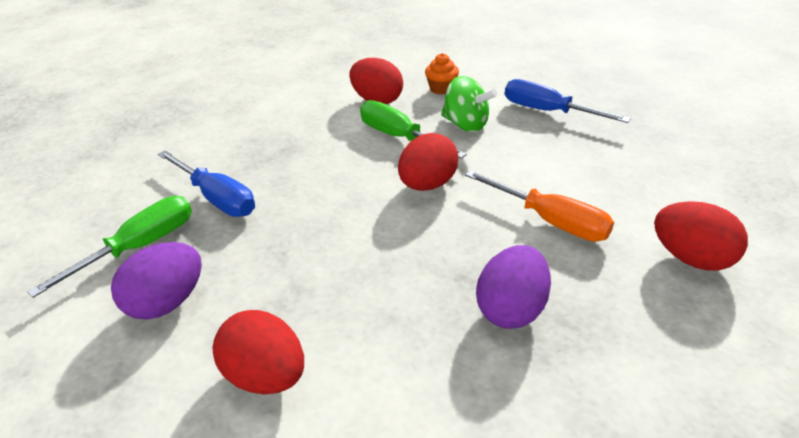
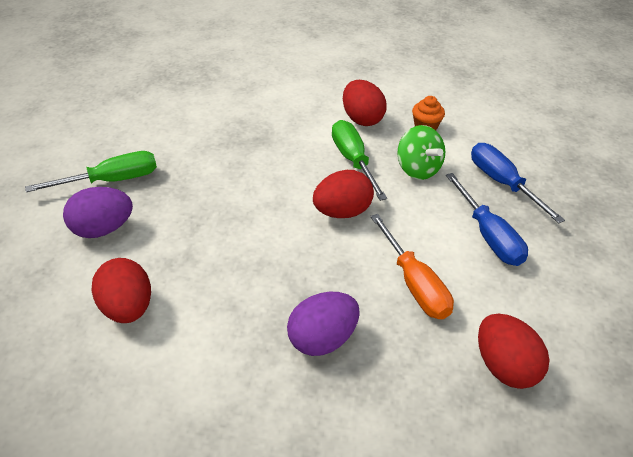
camera: 25 degrees right, 5 degrees up
blue screwdriver [158,150,255,217] -> blue screwdriver moved to [446,173,528,266]

